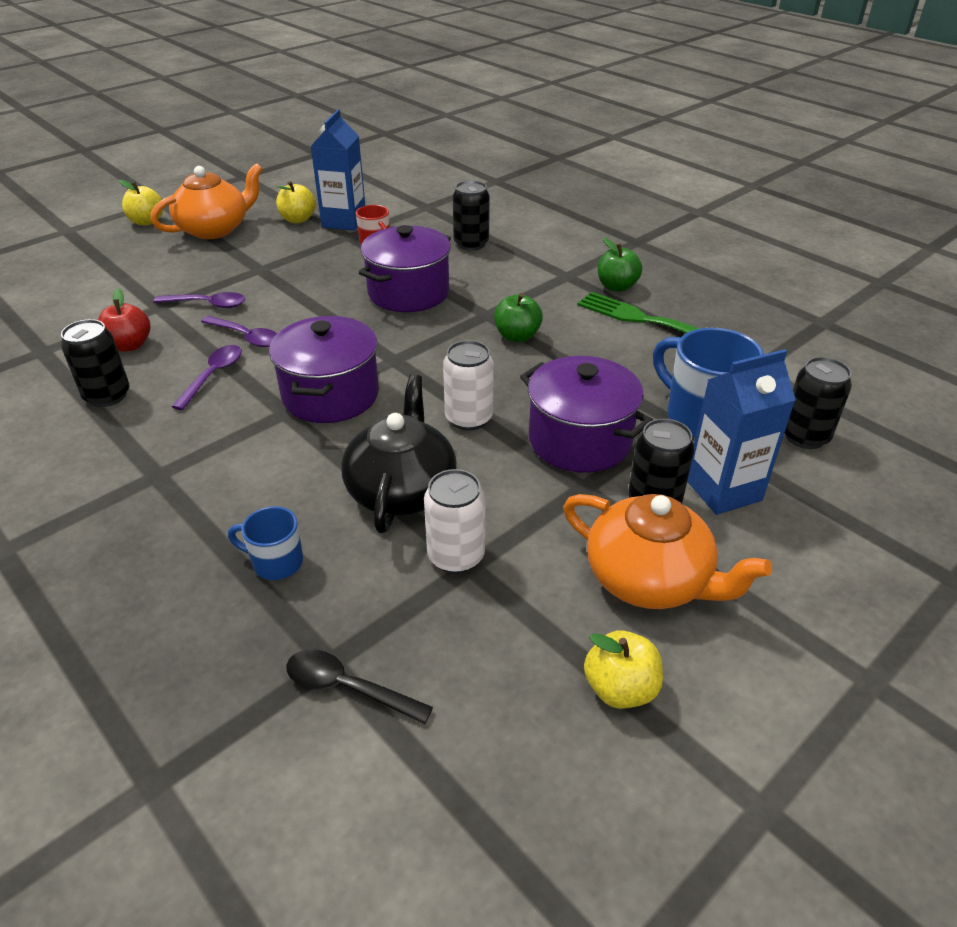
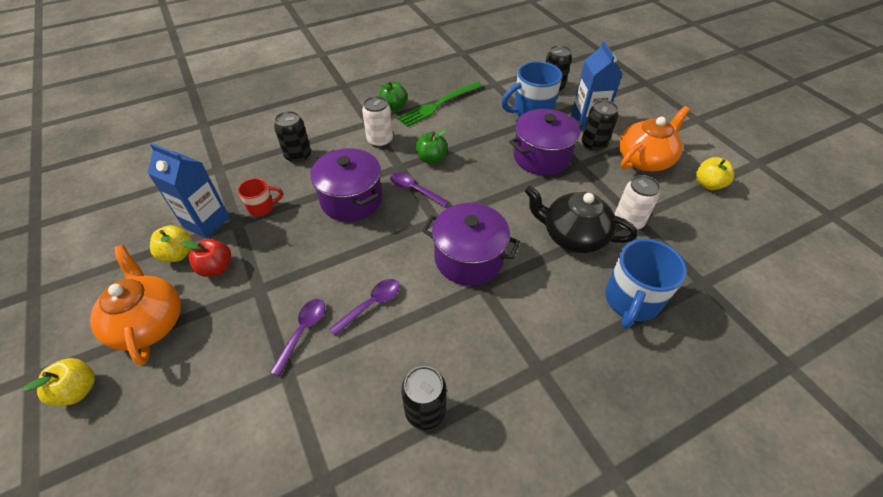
camera: 75 degrees left, 10 degrees up
red apple [98,288,150,352] -> red apple moved to [181,239,231,277]
purple spoon [171,345,242,410] -> purple spoon moved to [390,172,449,207]
blue mug [228,506,303,580] -> blue mug [605,239,687,329], size x1.84
black spoon [286,649,433,724] -> none
white can [443,340,494,431] -> white can moved to [362,96,393,148]

